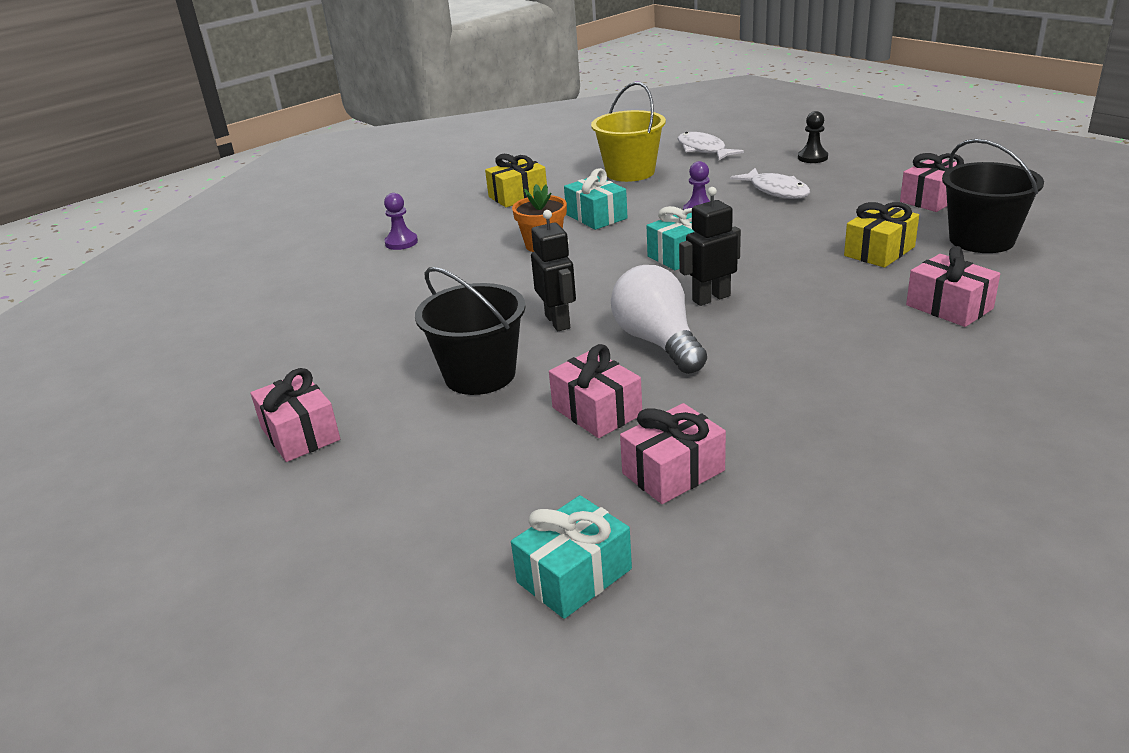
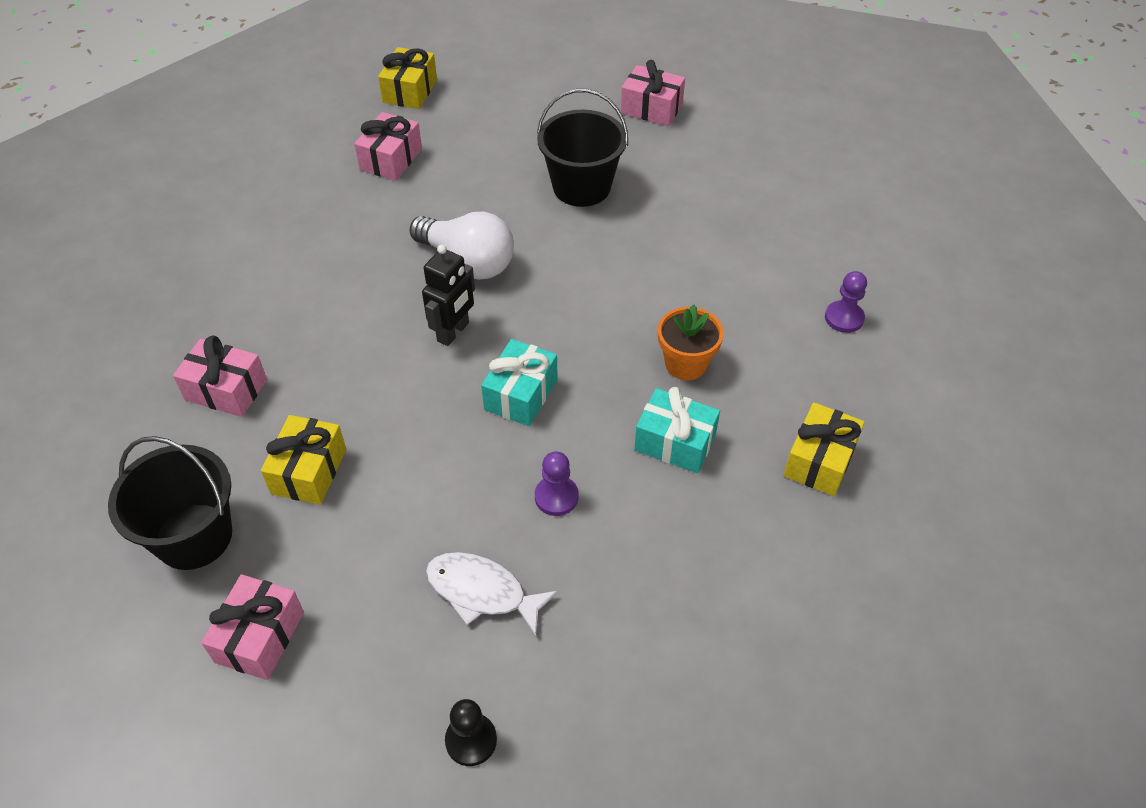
camera: 145 degrees right, 20 degrees up
turquoise gift [511,495,632,619] -> yellow gift [378,47,437,109]
black robot [531,210,576,331] -> none
pink gift [549,344,642,438] -> none
yellow bucket [591,82,666,182] -> none
white fish [677,132,744,160] -> none

